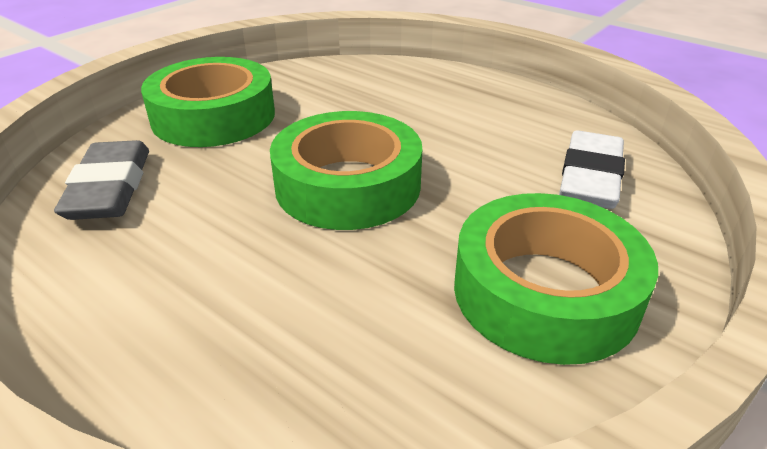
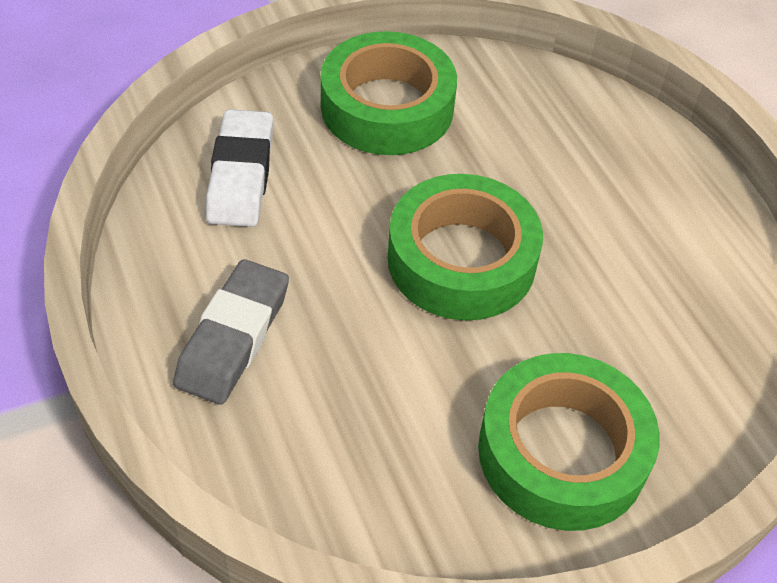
camera: 155 degrees left, 15 degrees up
grey eraser [54,140,149,220] -> grey eraser moved to [173,259,289,405]
white eraser [559,130,625,209] -> white eraser turned 45 degrees counterclockwise [206,109,273,227]

